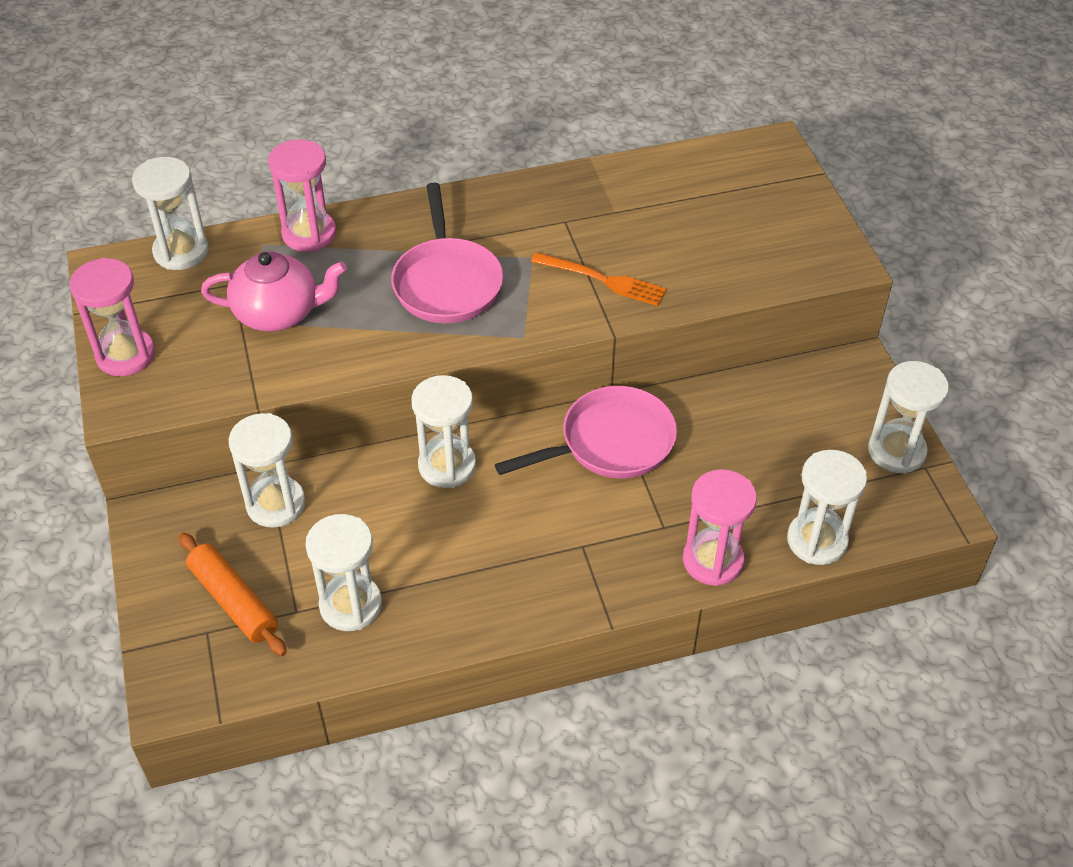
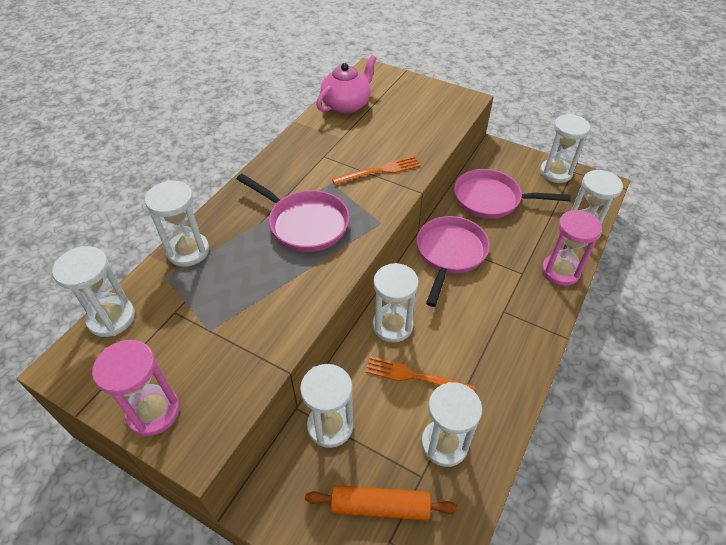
camera: 45 degrees left, 0 degrees up
pink teapot [201,251,347,332] -> pink teapot moved to [316,55,377,114]
pink hourglass [268,139,336,252] -> white hourglass [145,180,209,267]
none -> orange fork [365,356,475,391]
none -> pink pan [454,169,571,219]

